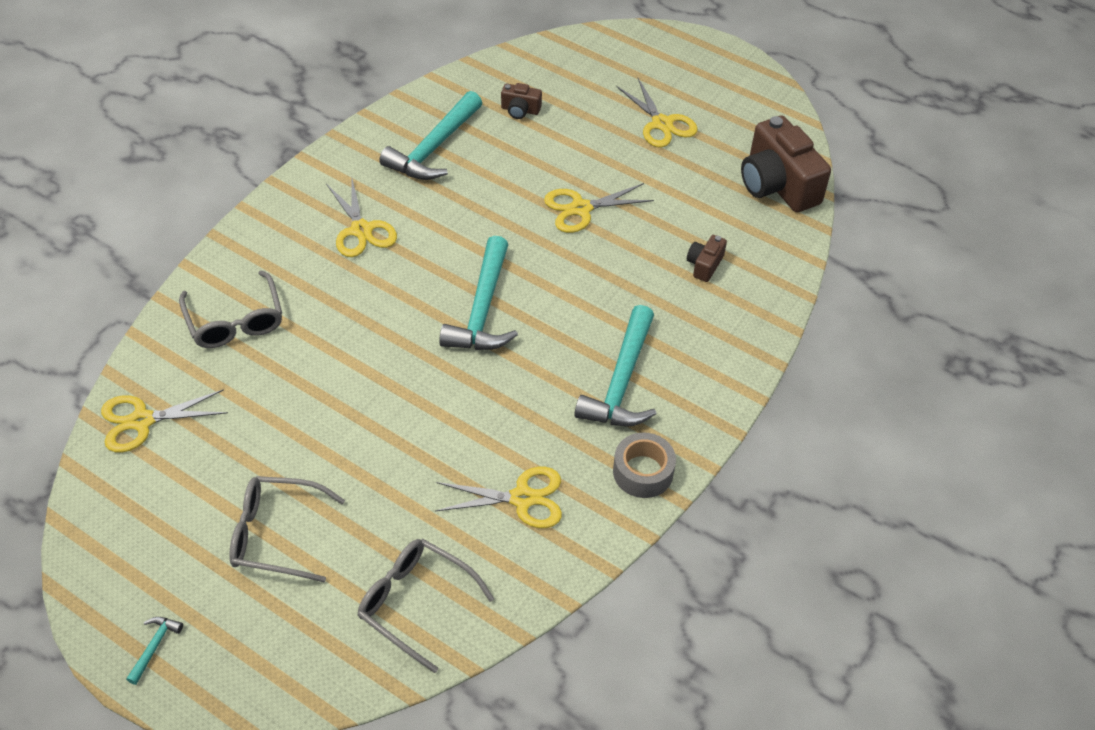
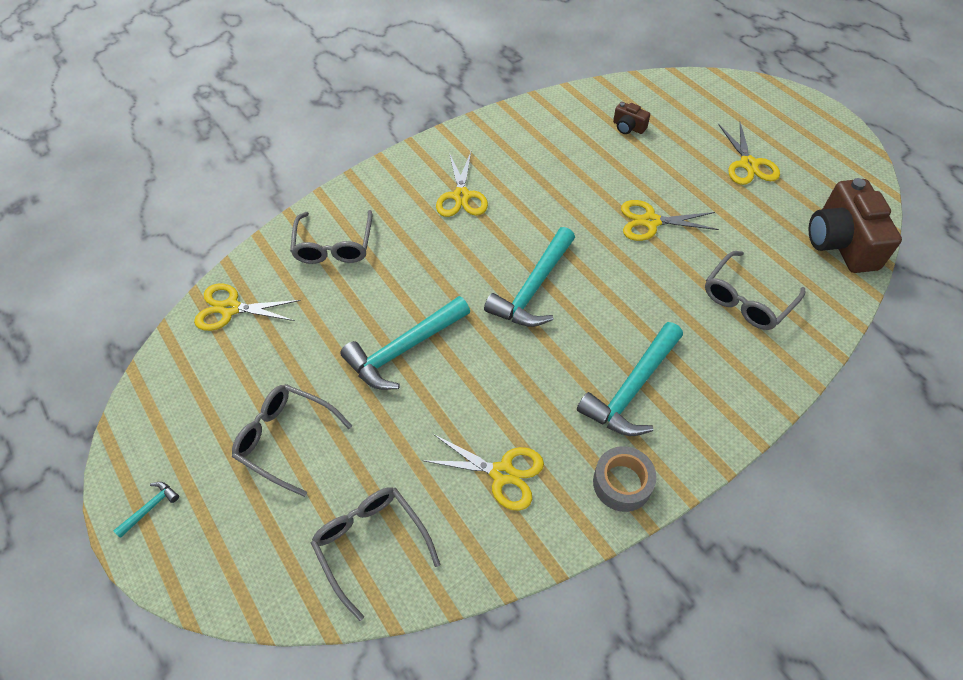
camera: 25 degrees right, 5 degrees up
turquoise hammer [379,91,482,180] -> turquoise hammer moved to [340,296,470,390]
brown camera [687,235,727,282] -> grey glasses [705,251,805,330]

